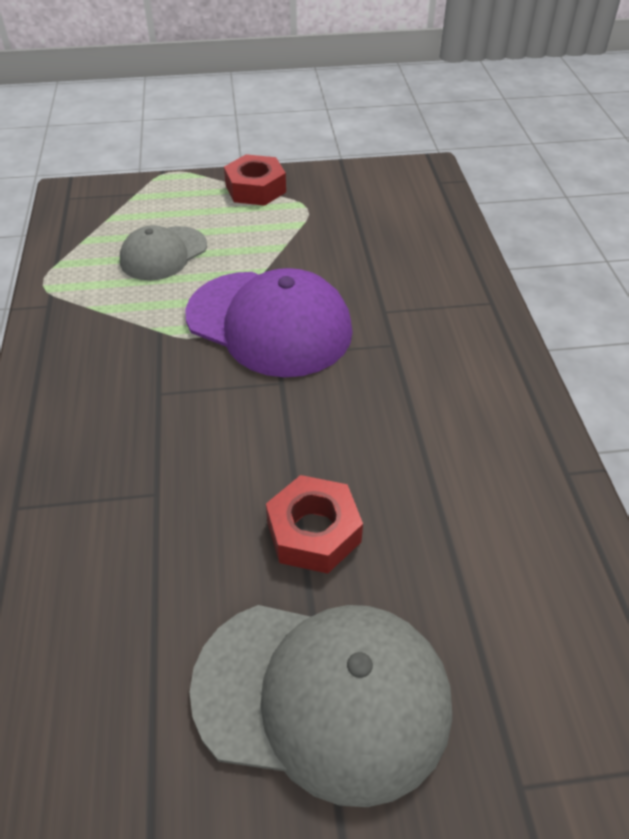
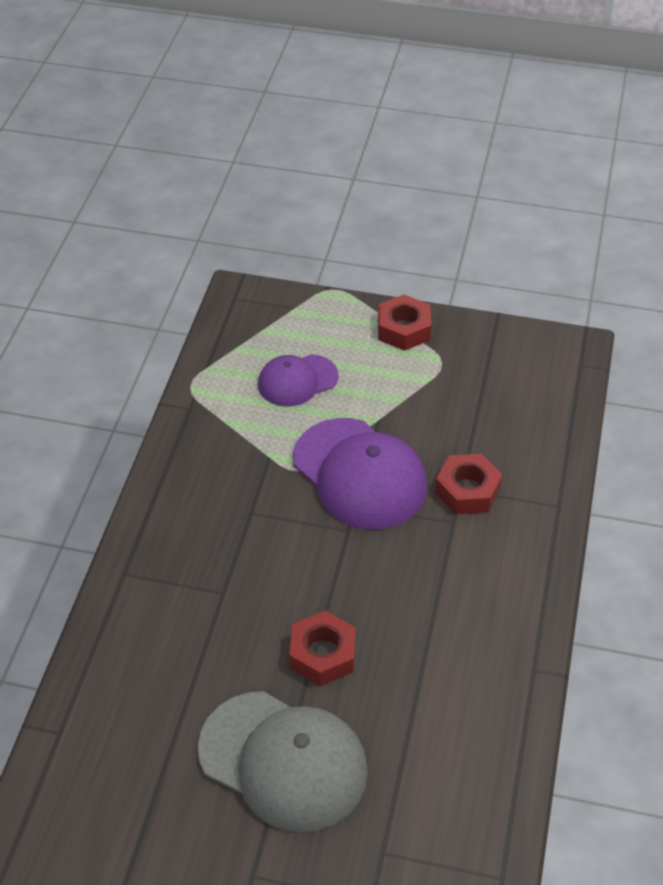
camera: 20 degrees right, 0 degrees up
grey cap [120,225,207,281] -> purple cap [258,354,338,407]
none -> red nut [435,454,503,514]

